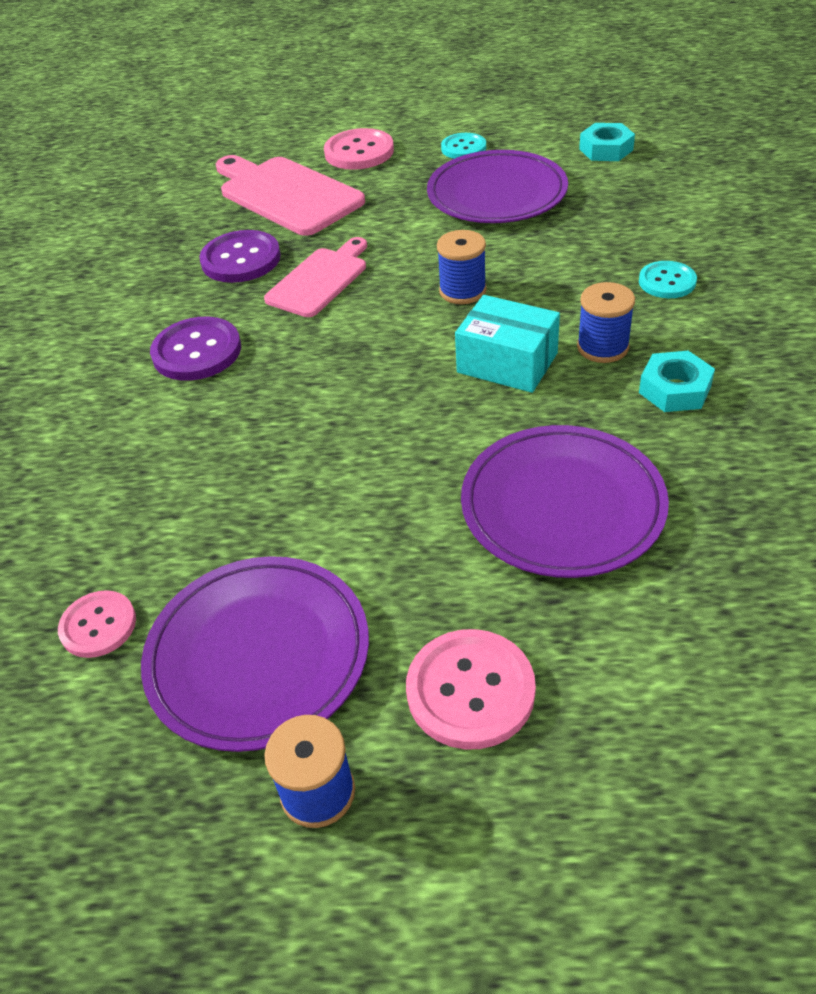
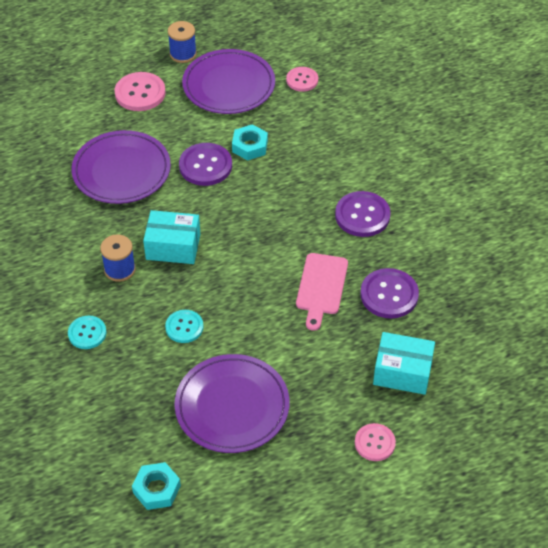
camera: 155 degrees right, 5 degrees up
pink cutting board [216,155,365,236] -> turquoise box [373,332,435,395]
pink button [324,128,394,170] -> pink button [355,423,396,461], size x0.64
blue spool [437,230,486,304] -> none
turquoise button [441,133,486,159] -> turquoise button moved to [165,310,204,343]
turquoise nut [639,351,715,412] -> turquoise nut moved to [232,124,268,161]
none -> purple button [179,143,232,186]

